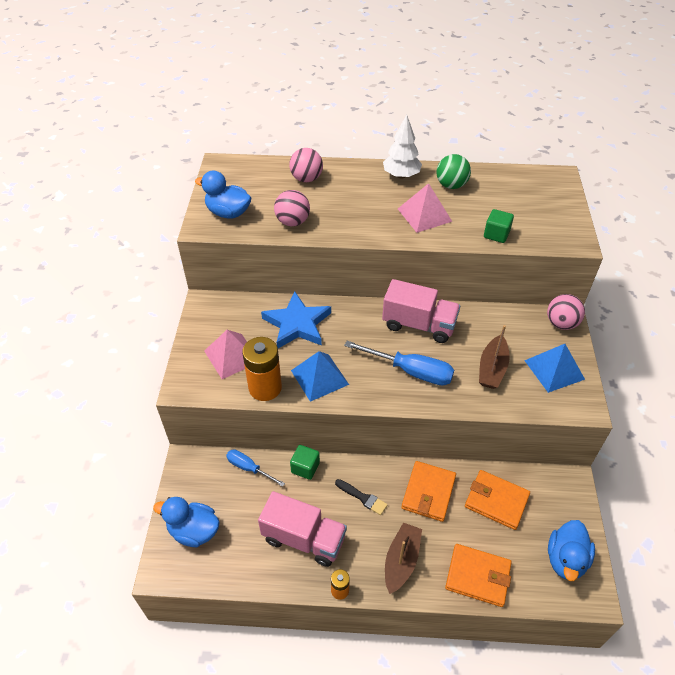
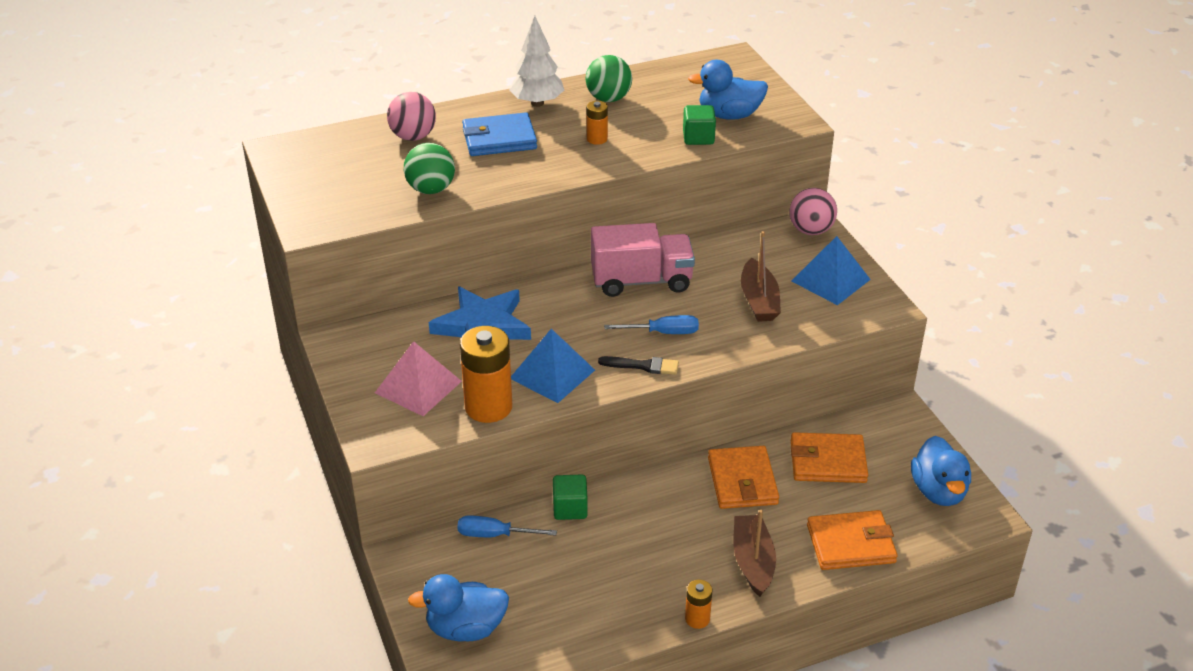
camera: 25 degrees left, 10 degrees down
blue duck [195,170,251,218] -> blue duck moved to [688,60,768,120]
pink truck [258,491,347,567] -> none
pink ball [274,190,310,226] -> green ball [404,143,455,194]
black brush [335,479,388,515] -> black brush moved to [598,356,679,375]
blue screwdriver [344,341,454,385] -> blue screwdriver [604,315,699,334], size x0.61
pink pyramid [398,183,452,233] -> orange battery [586,101,608,145]
none -> blue wallet [462,112,537,156]

